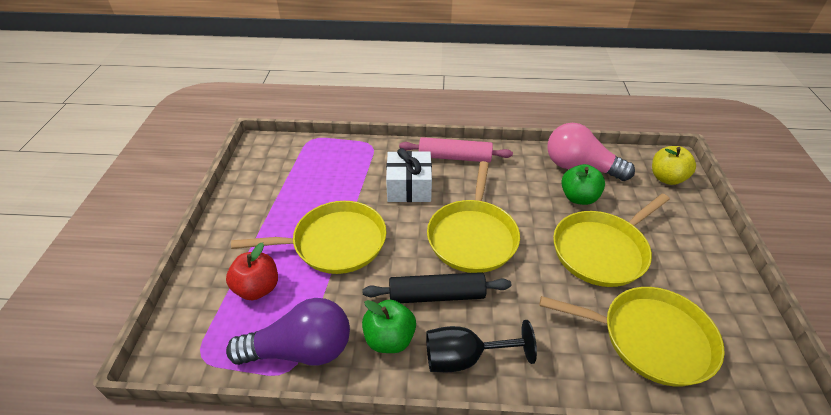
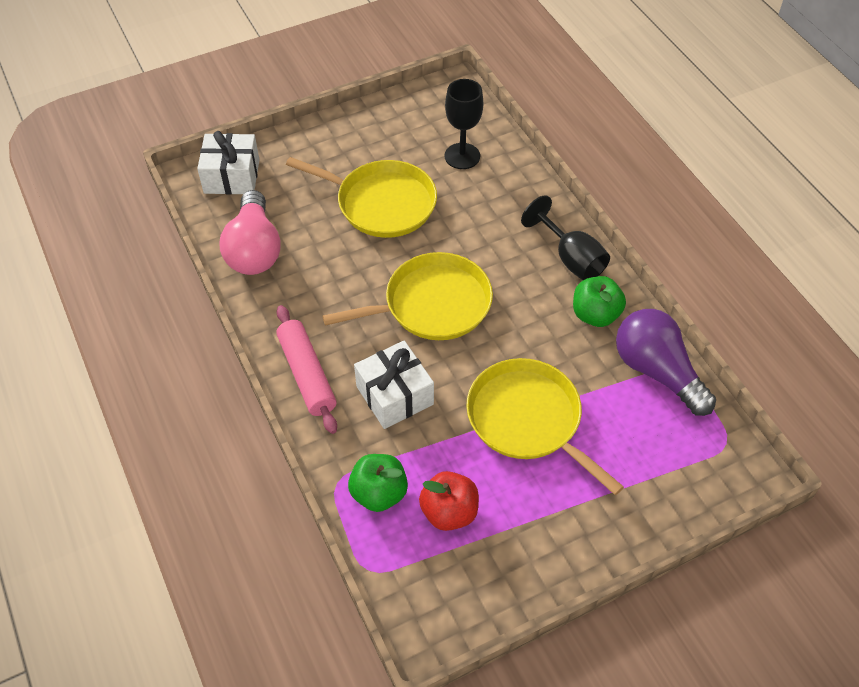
camera: 120 degrees left, 10 degrees up
red apple [226,242,278,300] -> red apple moved to [419,471,479,531]
black rolling pin [363,272,511,303] -> none
yellow pan [540,287,725,386] -> black goblet [445,79,483,169]
green apple [561,164,605,205] -> green apple moved to [348,454,408,512]
yellow apple [652,146,696,185] -> white gift [197,131,260,195]

